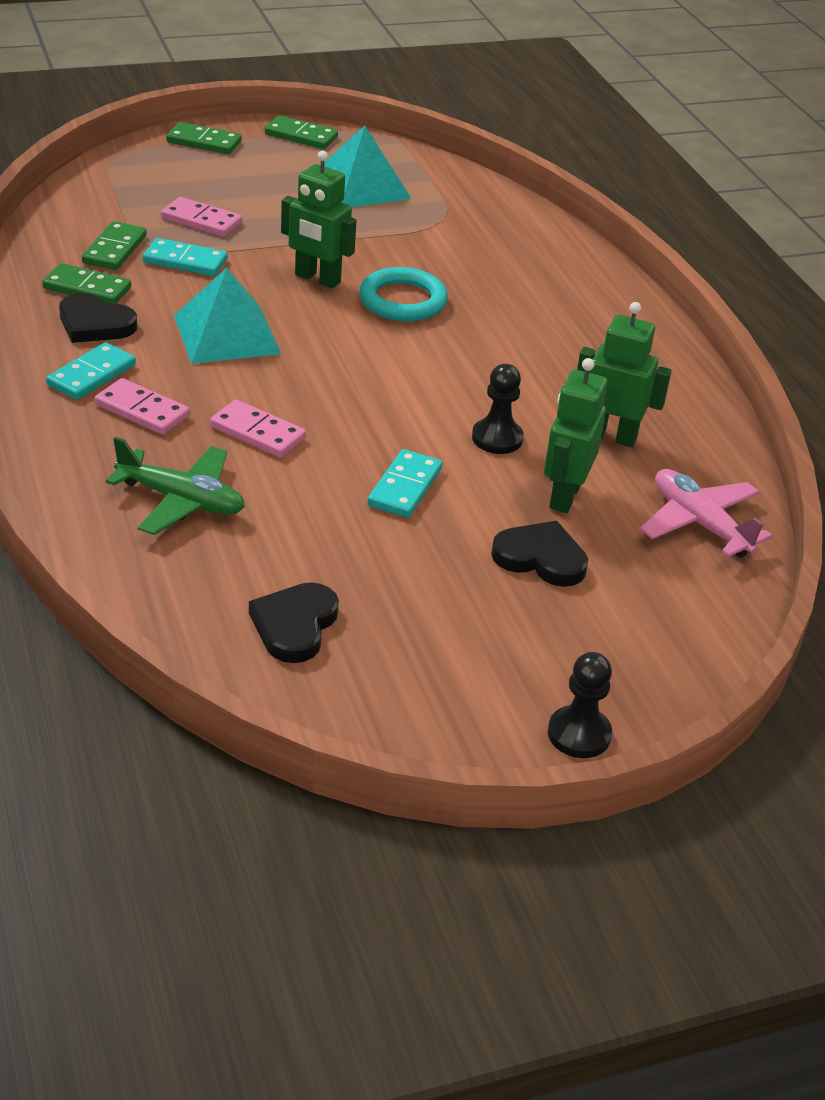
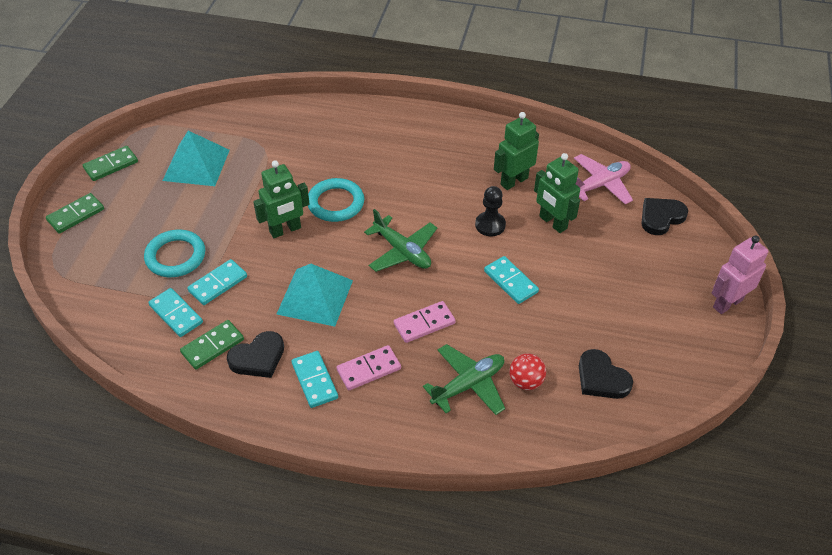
camera: 55 degrees left, 10 degrees up
green domino [82,221,147,270] -> turquoise domino [148,288,203,337]
pink domino [161,197,242,237] -> turquoise ring [144,230,205,277]
black heart [491,521,588,587] -> black heart moved to [641,198,688,235]
black pawn [548,652,612,758] -> pink robot [712,235,768,314]
pink plane [640,469,772,558] -> pink plane turned 150 degrees clockwise [574,154,633,205]
none -> green plane [364,209,437,272]
none -> red ball [509,353,546,390]

